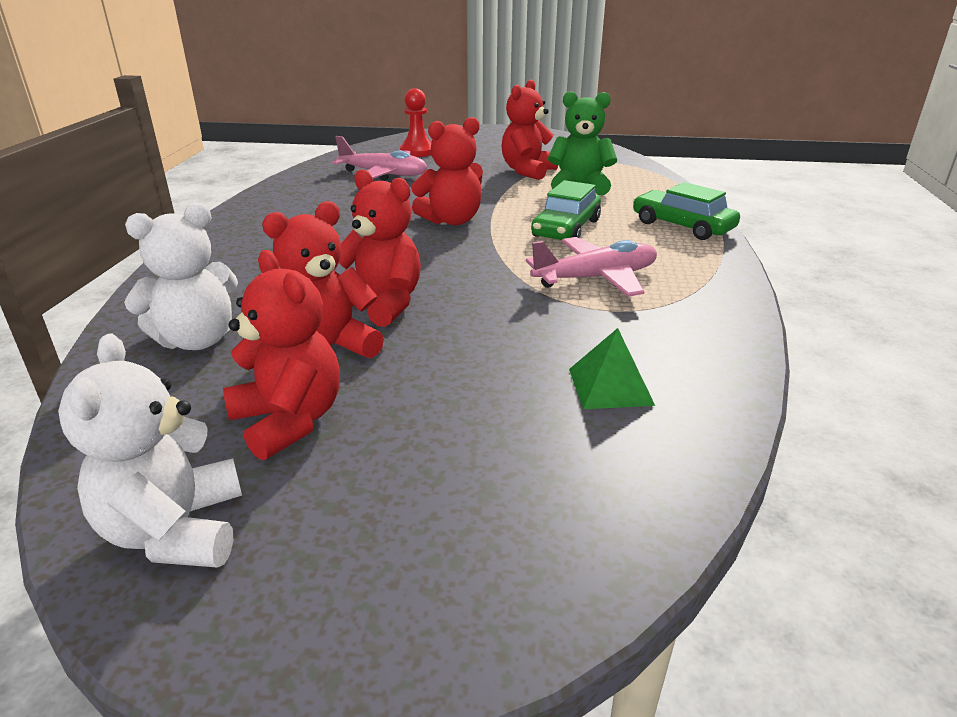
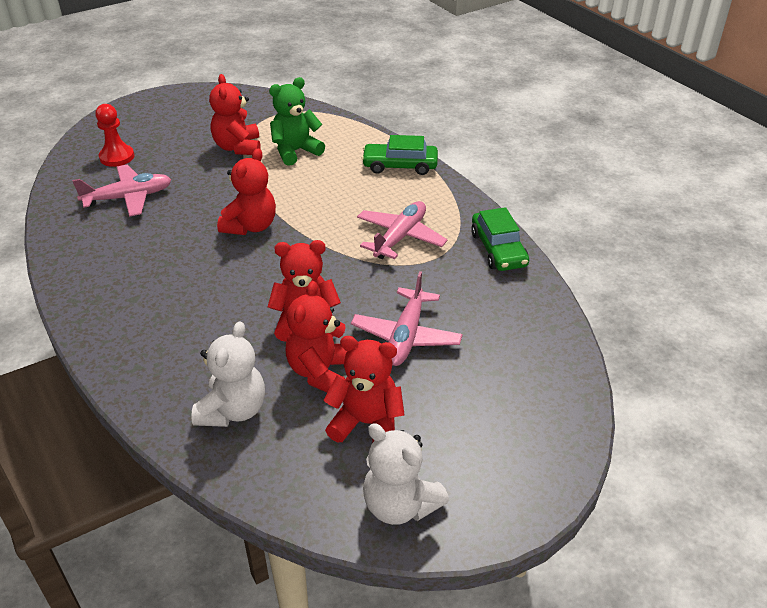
camera: 40 degrees left, 10 degrees up
green car [531,180,601,240] -> green car moved to [471,207,529,271]
green pyramid [569,328,655,409] -> none
none -> pink plane [351,271,463,366]

